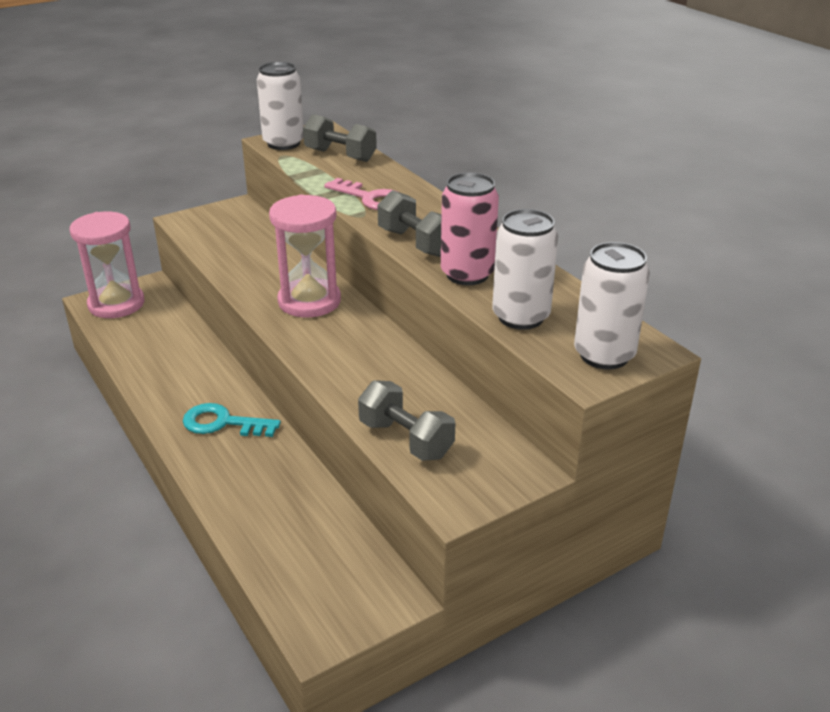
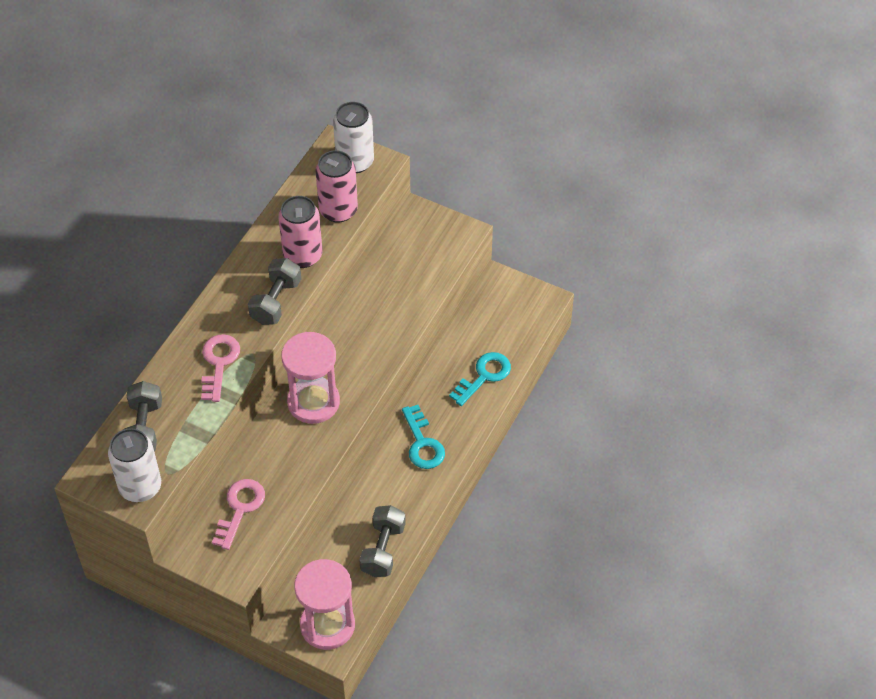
camera: 120 degrees left, 20 degrees up
grey dumbbell [358,380,455,461] -> grey dumbbell moved to [359,505,406,577]
white can [492,209,558,330] -> pink can [316,150,358,223]
none -> pink key [212,479,265,550]
none -> turquoise key [449,352,511,406]

